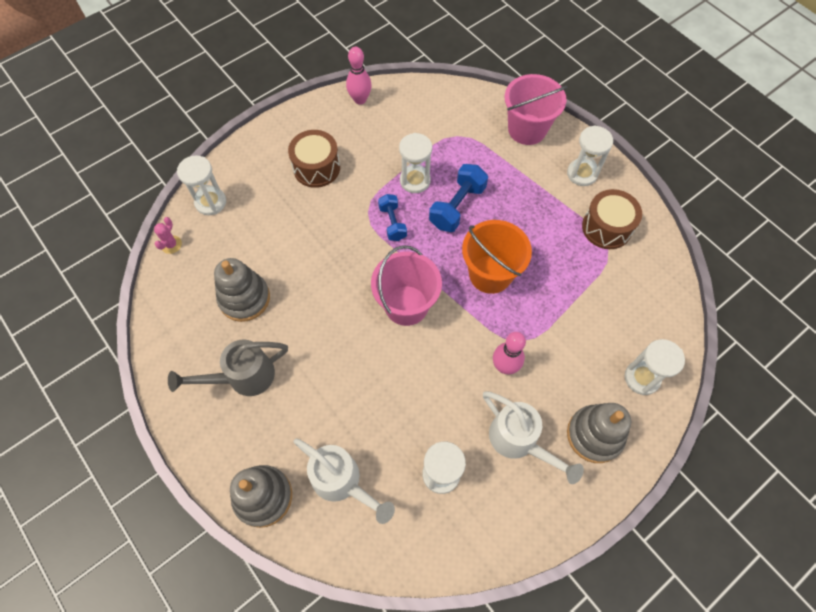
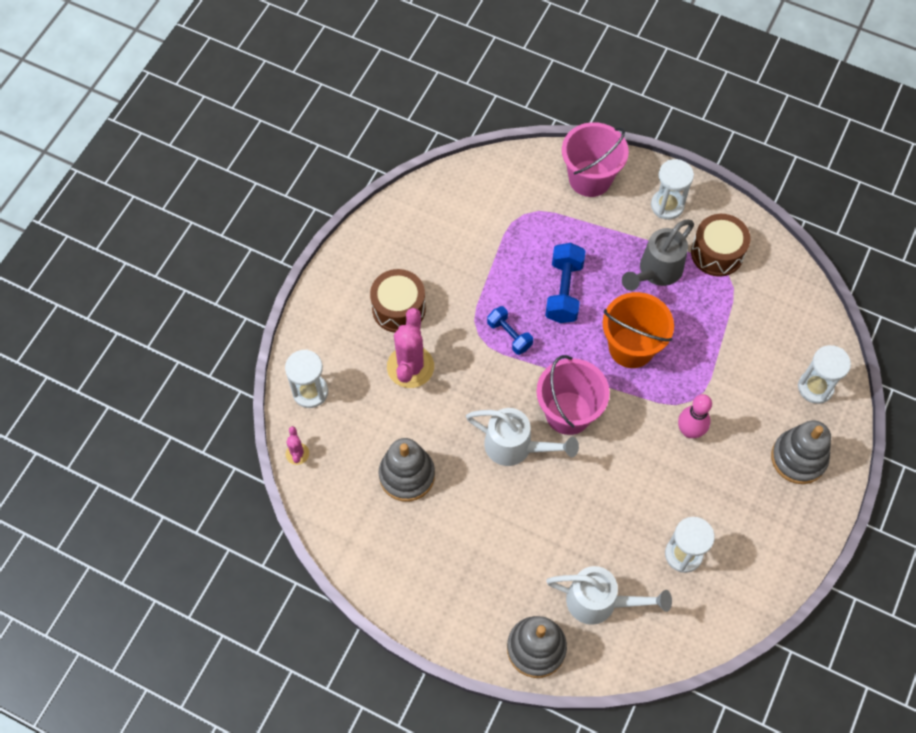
camera: 25 degrees left, 0 degrees up
grey watering can [168,339,288,396] -> grey watering can moved to [622,220,694,291]
pink bowling pin [346,47,372,105] -> none
white hourglass [399,133,432,193] -> none
white watering can [483,391,584,484] -> white watering can moved to [466,408,579,466]
none -> pink cactus [387,308,434,388]

